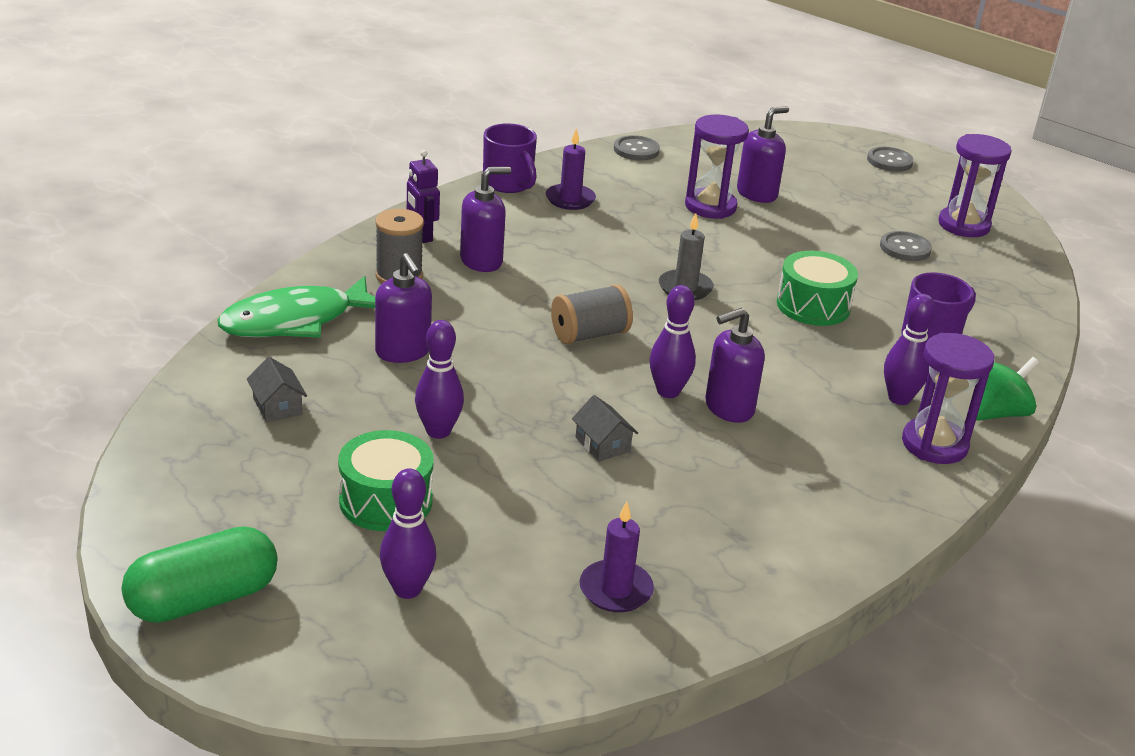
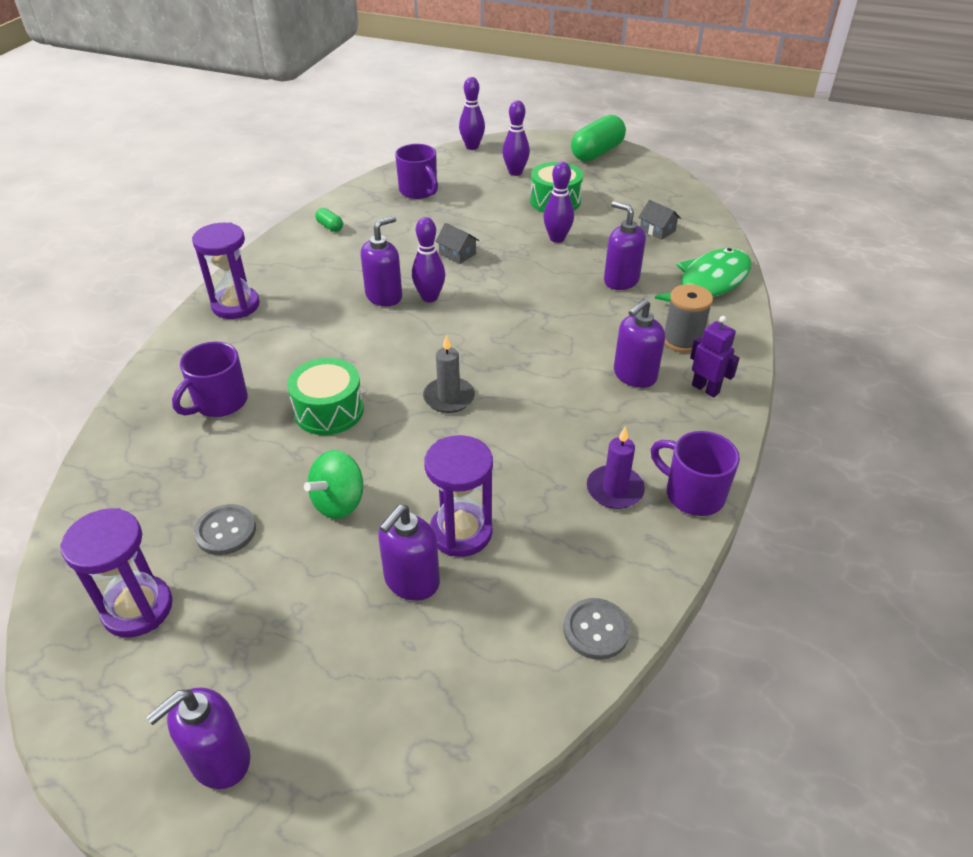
camera: 165 degrees right, 10 degrees up
grey spool [551,284,633,344] -> none
purple candle [580,502,654,612] -> purple mug [395,144,438,199]
grey button [867,147,914,172] -> purple soap dispenser [146,688,250,789]
purple bowling pin [884,294,936,405] -> purple bowling pin moved to [459,77,485,150]
green spinning top [976,357,1039,421] -> green spinning top moved to [304,450,363,519]
none -> green capsule [315,208,343,232]

